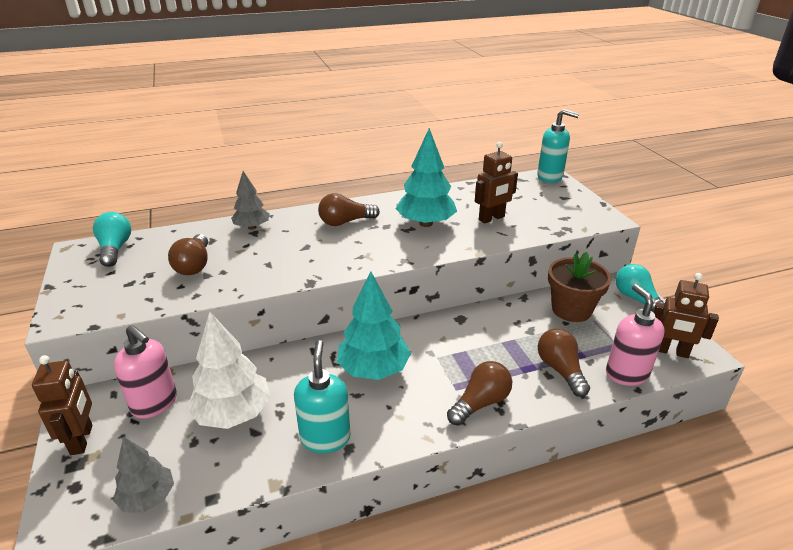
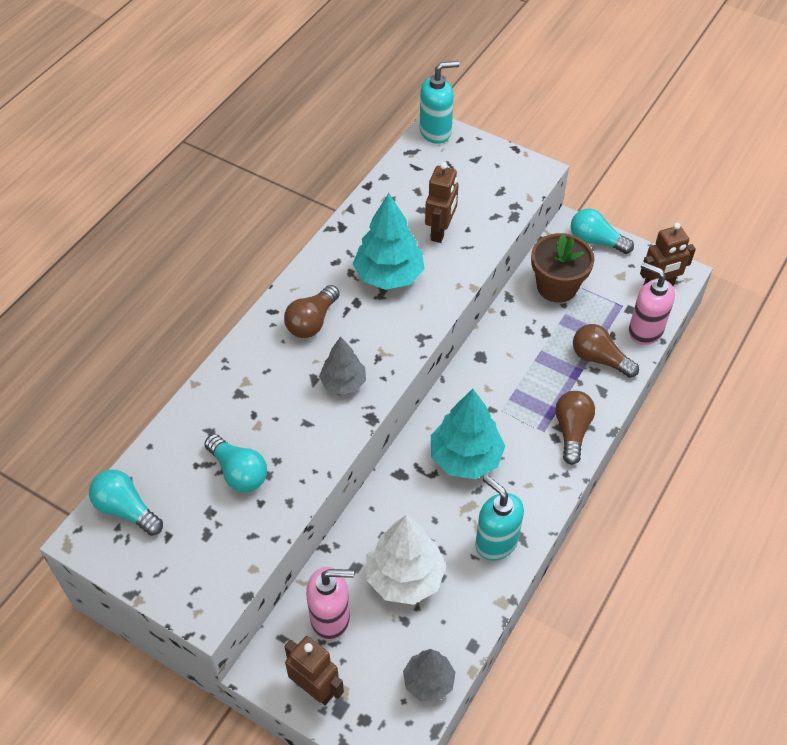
camera: 40 degrees left, 20 degrees up
brown light bulb [168,234,208,275] -> turquoise light bulb [205,434,267,492]
grey tree [231,171,270,230] -> grey tree moved to [319,336,366,395]

